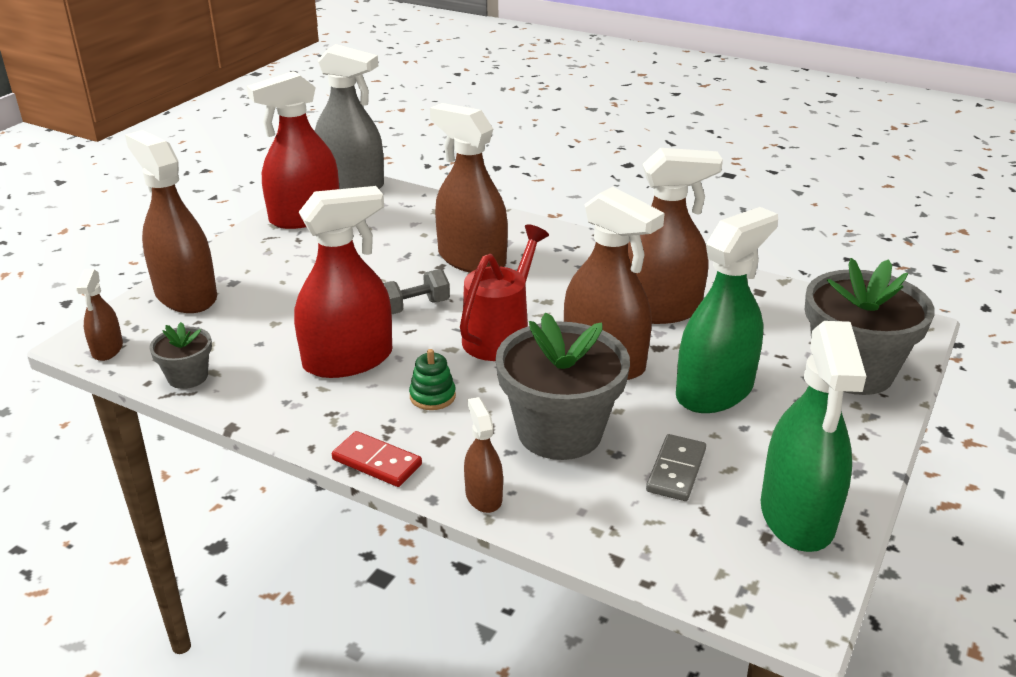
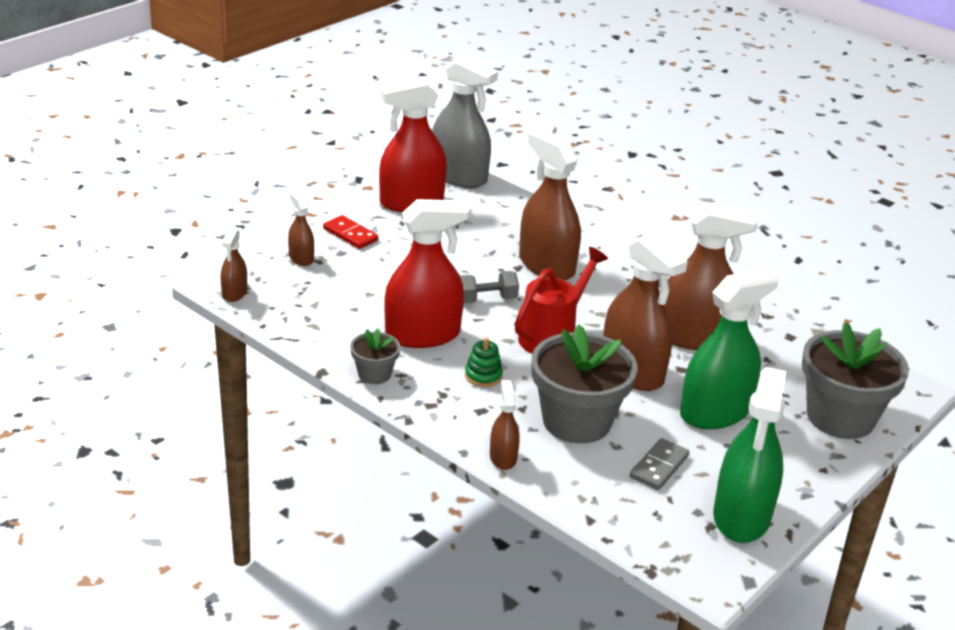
camera: 10 degrees right, 0 degrees up
brown spray bottle [125,130,217,313] -> brown spray bottle [288,191,314,266], size x0.49
grey flower pot [149,322,212,389] -> grey flower pot moved to [350,328,400,384]
red domino [332,431,422,487] -> red domino moved to [323,215,379,249]

